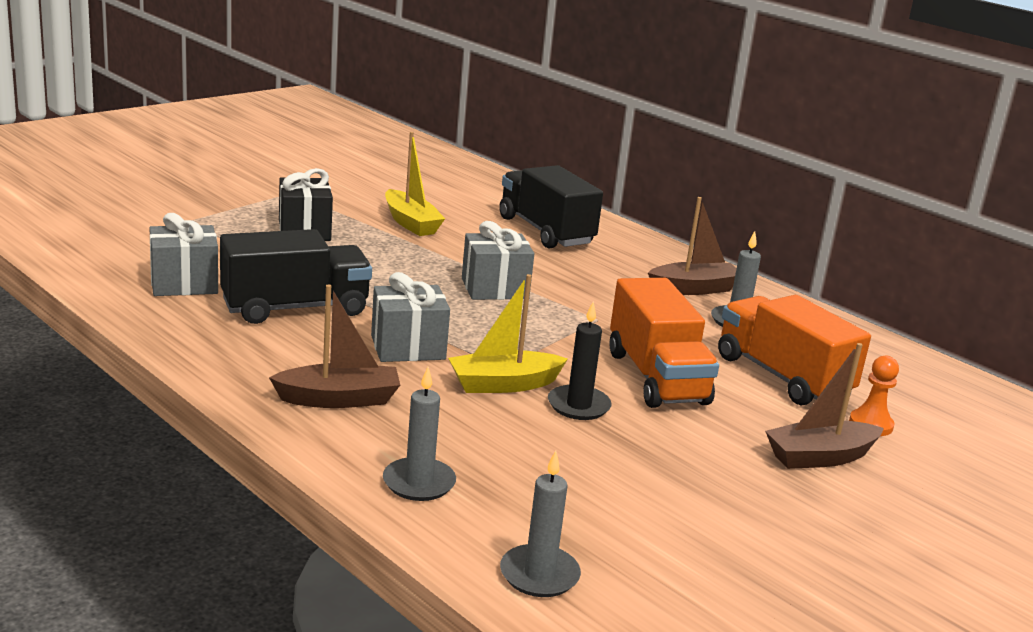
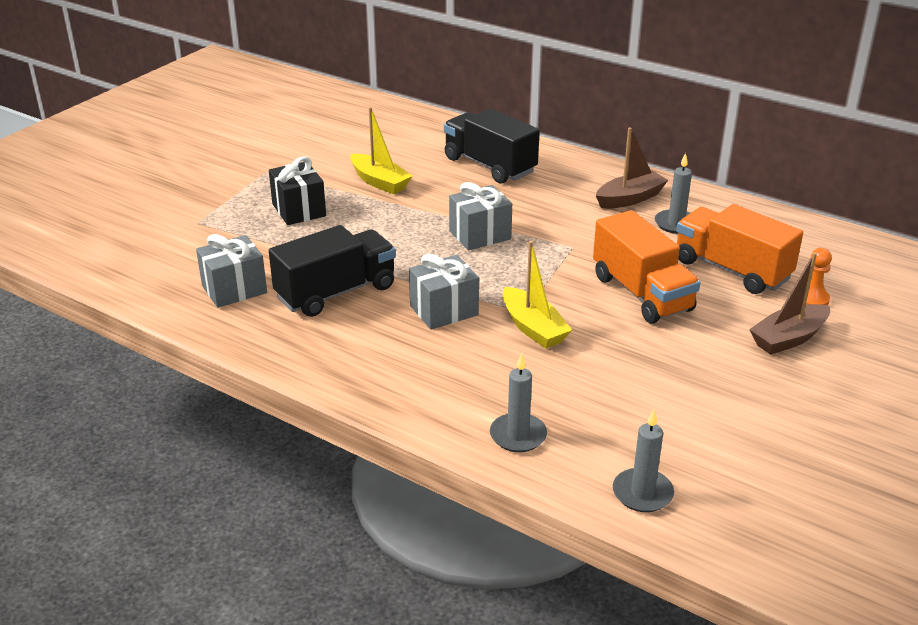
camera: 10 degrees left, 10 degrees up
brown boat [269,284,400,408] -> none
yellow boat [448,274,568,393] -> yellow boat turned 90 degrees counterclockwise [503,241,572,349]
black candle [548,302,612,420] -> none

